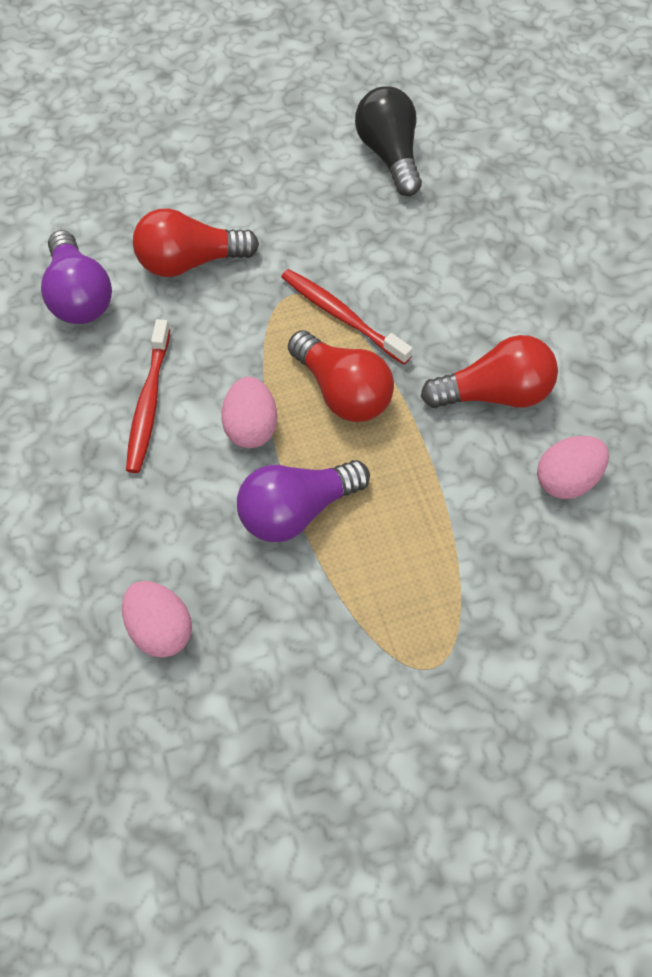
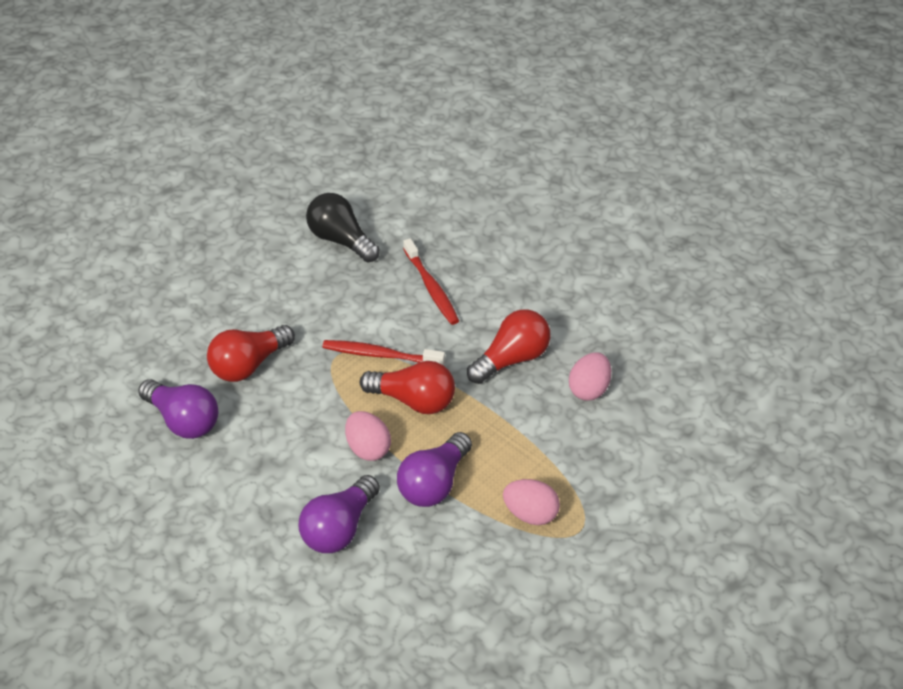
camera: 30 degrees left, 15 degrees down
pink egg [122,581,192,658] -> pink egg moved to [503,479,560,525]
red toothbrush [126,319,170,473] -> red toothbrush moved to [403,238,459,325]
none -> purple light bulb [299,475,380,553]

